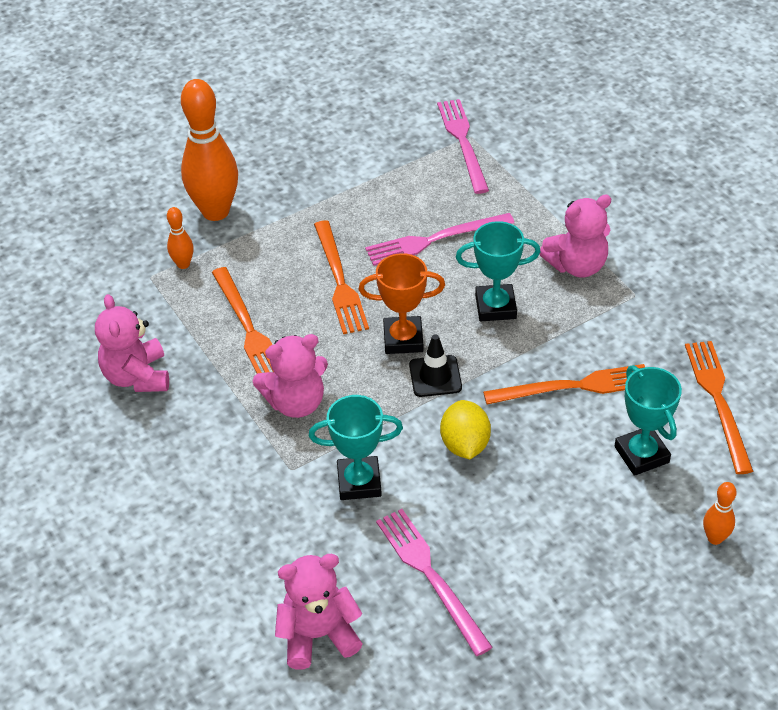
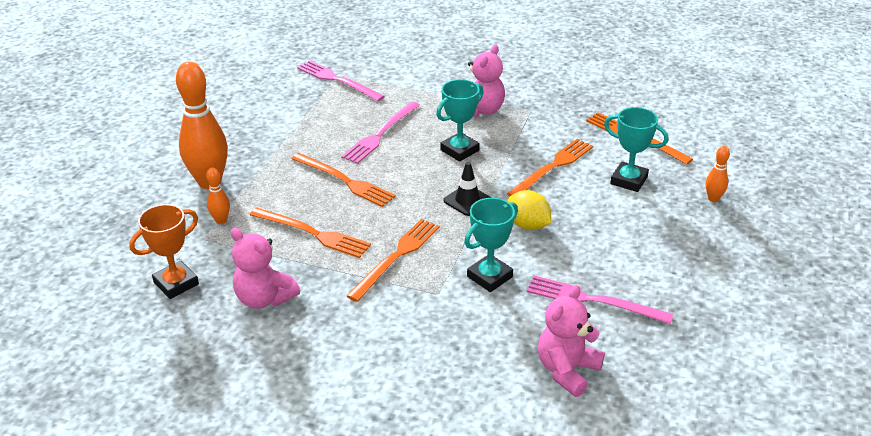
camera: 40 degrees left, 10 degrees down
pink teddy bear [253,334,328,418] -> orange fork [347,219,440,302]
orange trophy [359,253,445,354] -> orange trophy moved to [129,204,199,299]

